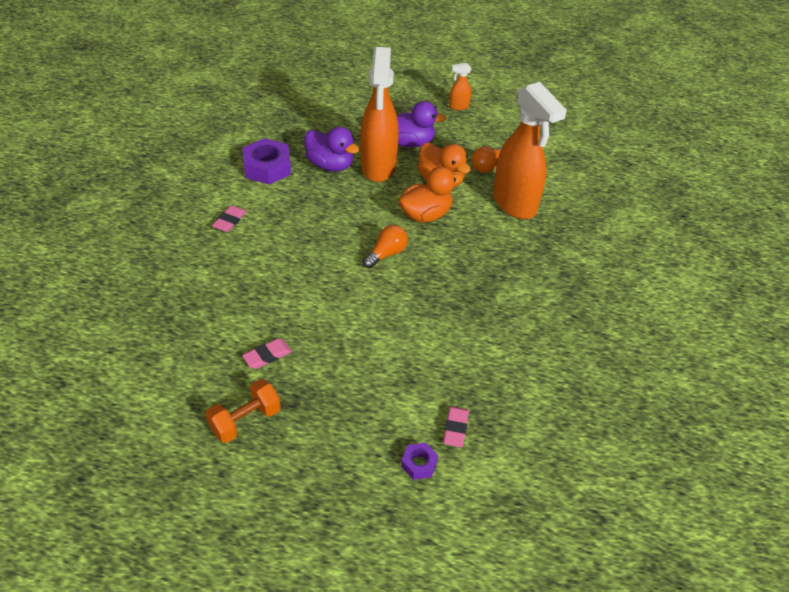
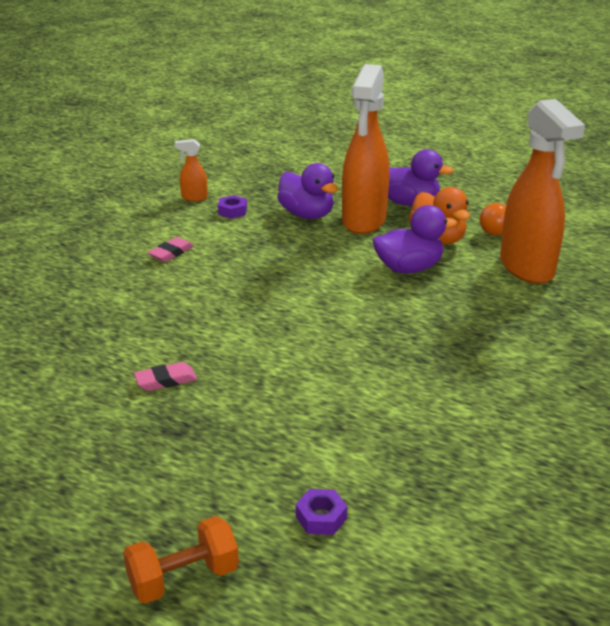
camera: 15 degrees right, 15 degrees down
orange dumbbell [205,379,281,443] -> orange dumbbell moved to [123,516,239,604]
purple nut [243,138,291,184] -> purple nut [218,195,247,219], size x0.51
orange light bulb [363,225,408,268] -> none
orange duck [398,167,462,223] -> purple duck [373,205,457,273]
pink eraser [443,406,469,447] -> none
orange spray bottle [449,63,471,110] -> orange spray bottle moved to [175,139,208,201]

